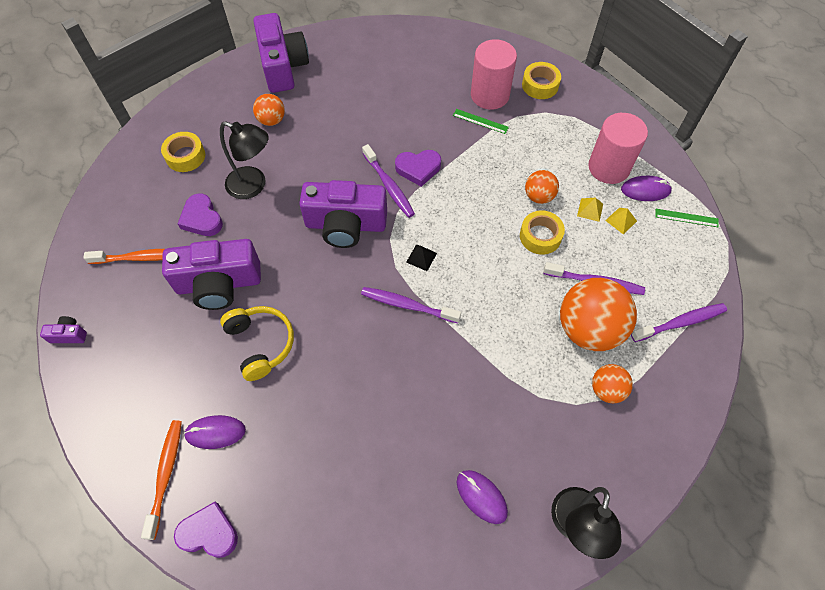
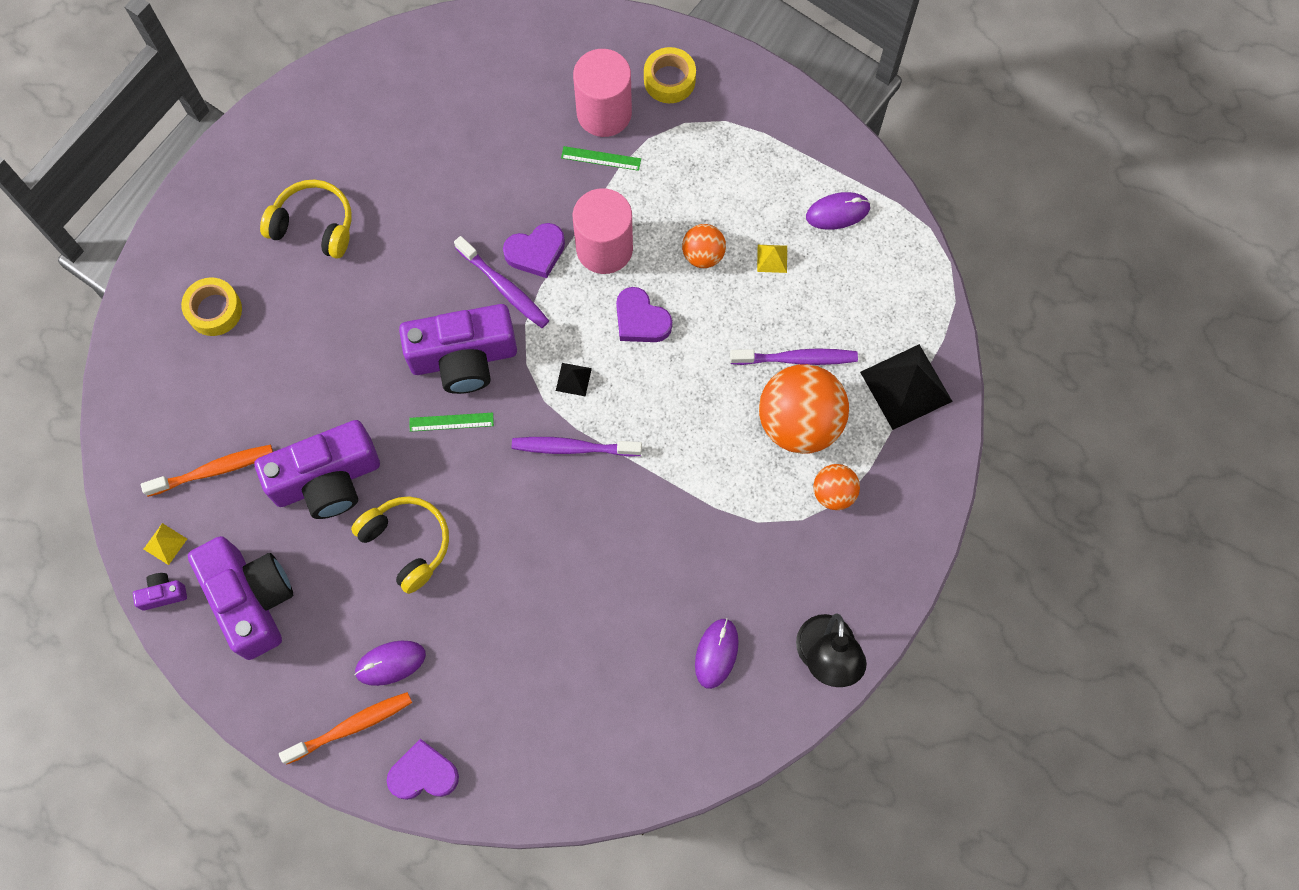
camera: 15 degrees left, 10 degrees up
orange toothbrush [141,420,182,540] -> orange toothbrush turned 75 degrees clockwise [279,692,412,765]
purple heart [177,193,223,236] -> purple heart moved to [616,287,672,342]
black lamp [220,121,269,199] -> none
purple camera [253,13,309,93] -> purple camera moved to [188,536,293,660]
orange ball [253,94,285,126] -> yellow headphones [260,179,352,259]
purple mouse [457,470,508,524] -> purple mouse turned 75 degrees clockwise [695,618,739,689]
yellow tape [520,211,565,255] -> none
pink cylinder [588,113,648,184] -> pink cylinder moved to [573,188,633,274]
yellow pyramid [605,208,637,234] -> yellow pyramid moved to [144,523,187,565]
purple toothbrush [631,303,727,342] -> black pyramid [860,344,953,430]
green ruler [655,209,719,227] -> green ruler moved to [409,413,494,432]

